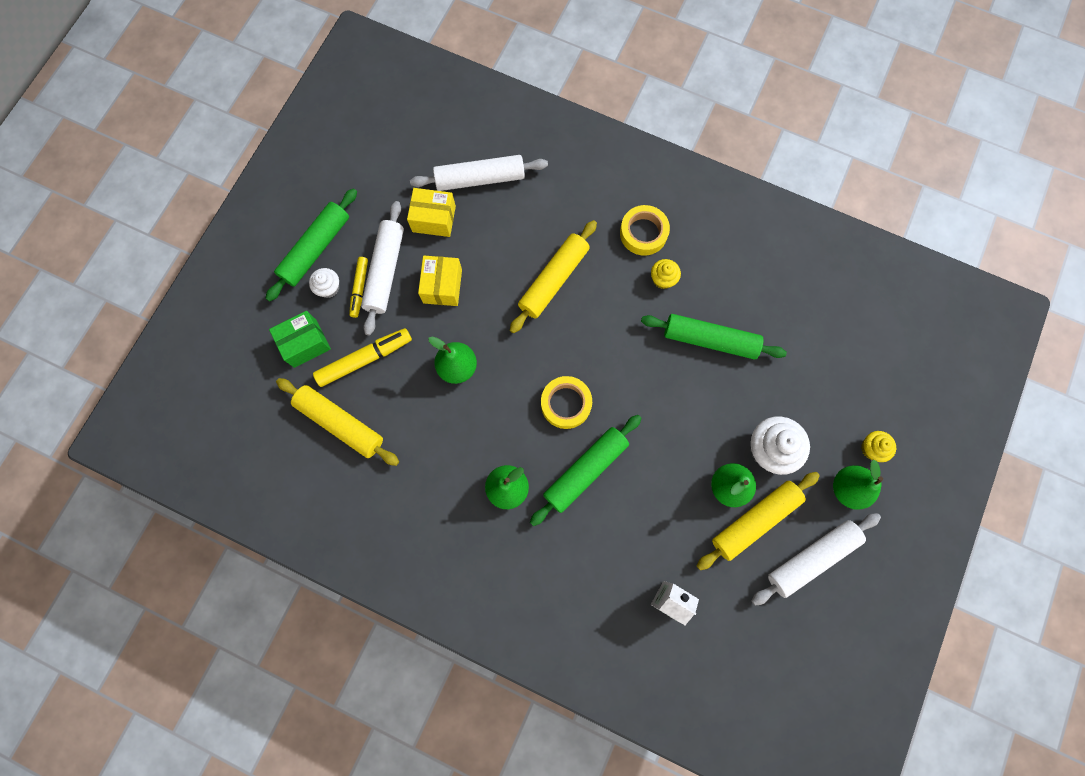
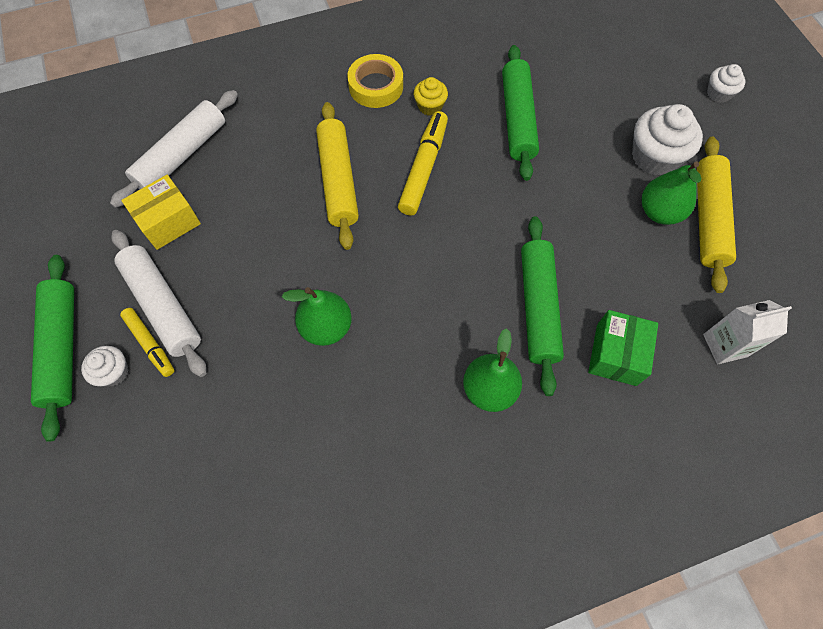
camera: 45 degrees left, 10 degrees down
green box [269,311,331,368] -> green box moved to [588,310,658,386]
yellow rolling pin [276,378,399,466] -> none
yellow marker [313,328,412,387] -> yellow marker moved to [398,111,448,216]
yellow box [418,256,462,306] -> none
yellow tape [541,376,592,429] -> none
green rolling pin [641,314,787,360] -> green rolling pin turned 60 degrees counterclockwise [502,45,539,181]
white rolling pin [751,513,881,605] -> none
green pear [833,460,883,510] -> none
yellow cupcake [861,431,896,462] -> white cupcake [707,64,745,103]

